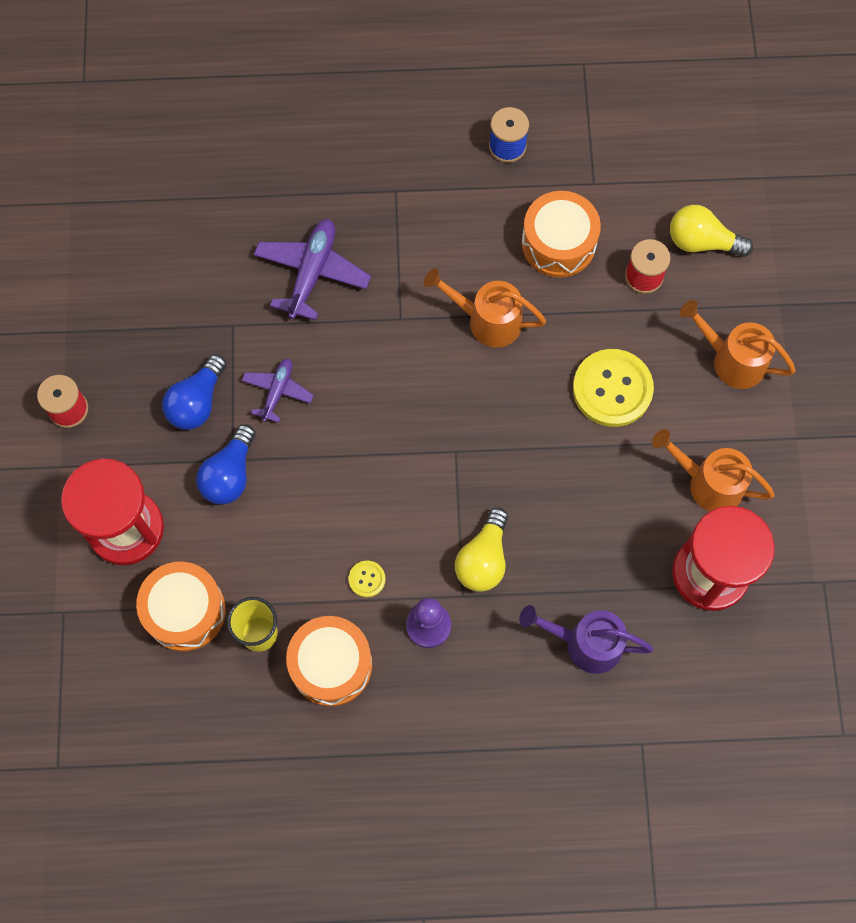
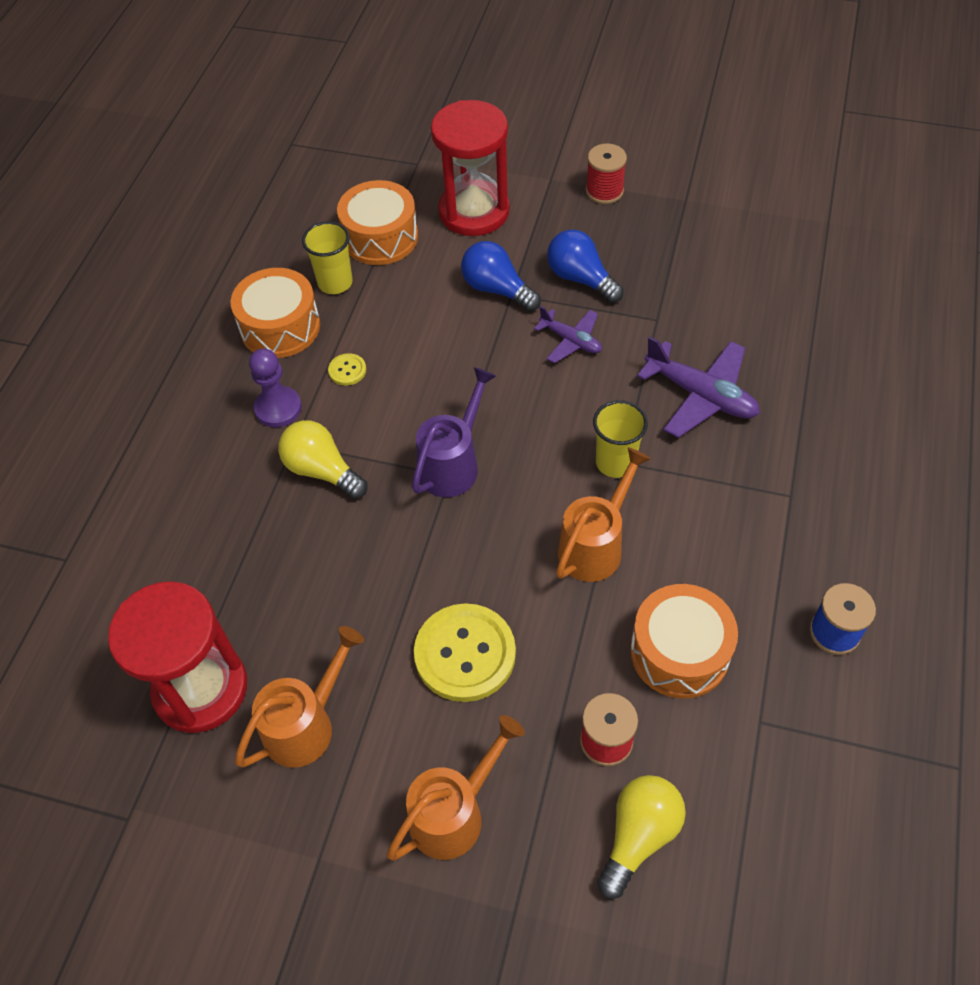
camera: 110 degrees right, 15 degrees down
purple watering can [519,605,654,674] -> purple watering can moved to [412,367,496,497]
none -> yellow cup [593,400,648,478]

